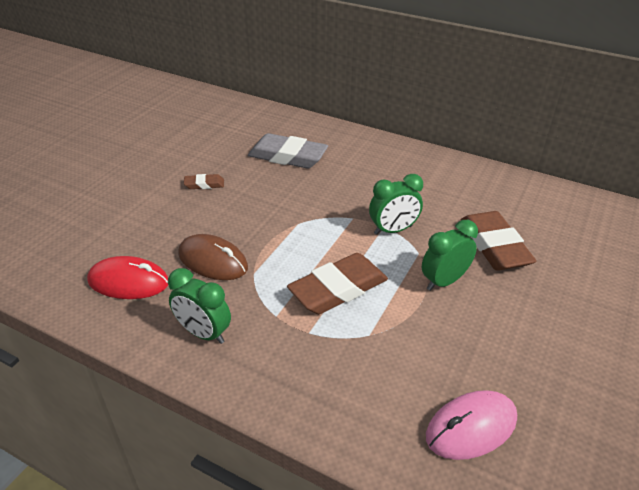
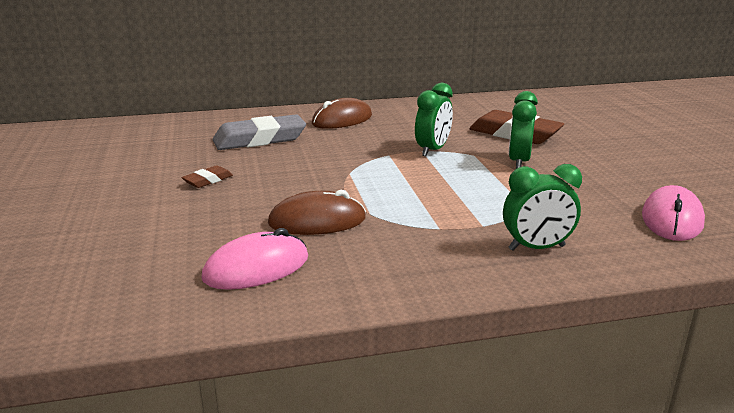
camera: 40 degrees left, 15 degrees down
red mouse [87,256,168,299] -> pink mouse [201,228,308,290]
green clock [168,268,231,344] -> green clock moved to [503,164,582,251]
brown eraser [287,253,388,314] -> none
none -> brown mouse [312,98,372,129]

